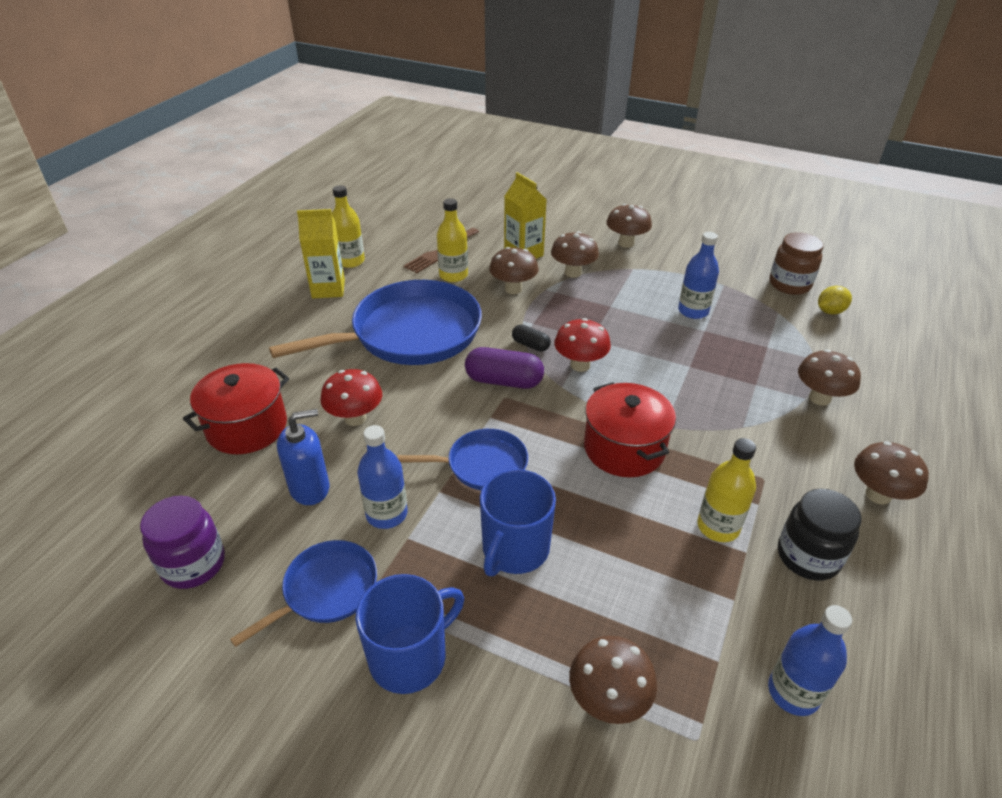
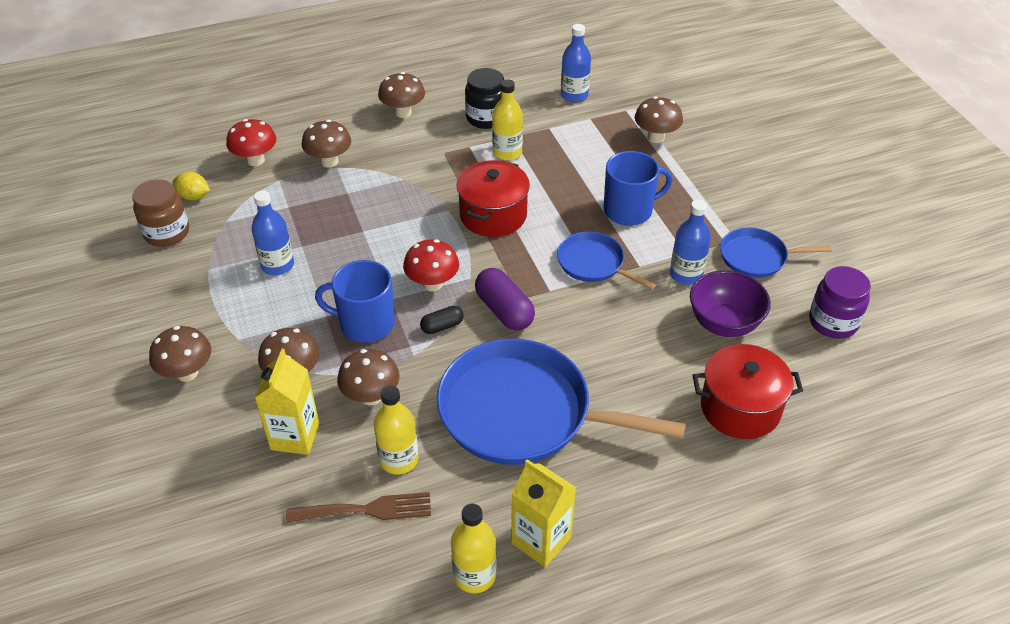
camera: 135 degrees left, 5 degrees up
blue soap dispenser [277,409,330,505] -> purple bowl [690,270,771,337]
red mushroom [321,369,382,426] -> red mushroom moved to [226,119,276,166]
blue mug [355,574,464,694] -> blue mug moved to [315,260,395,343]
black capsule [512,324,551,352] -> black capsule turned 75 degrees clockwise [420,306,464,334]

